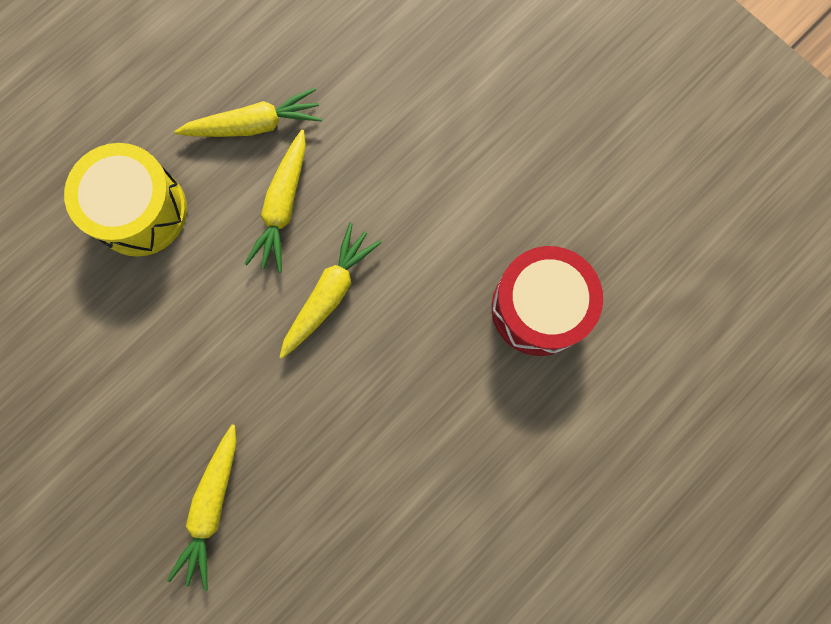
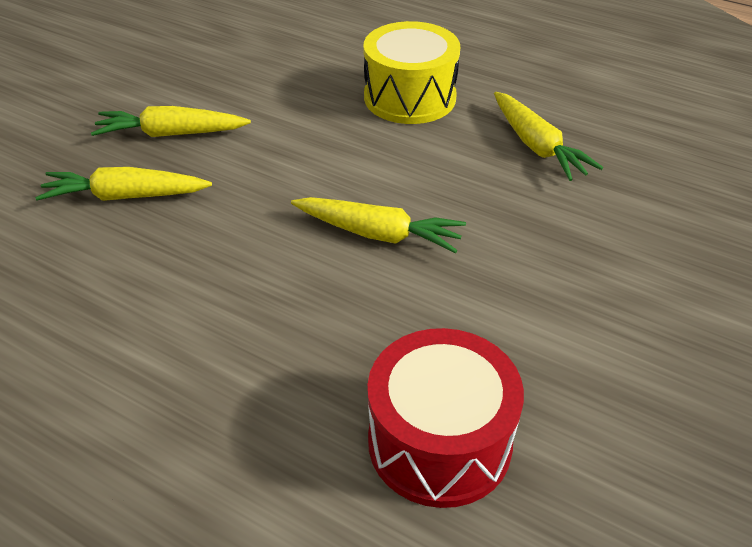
camera: 75 degrees right, 35 degrees down
yellow carrot [245,130,306,273] -> yellow carrot moved to [91,106,251,137]

